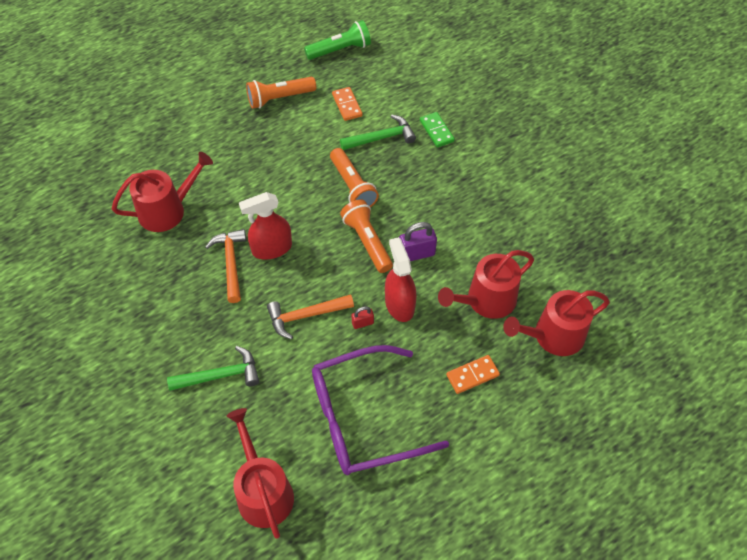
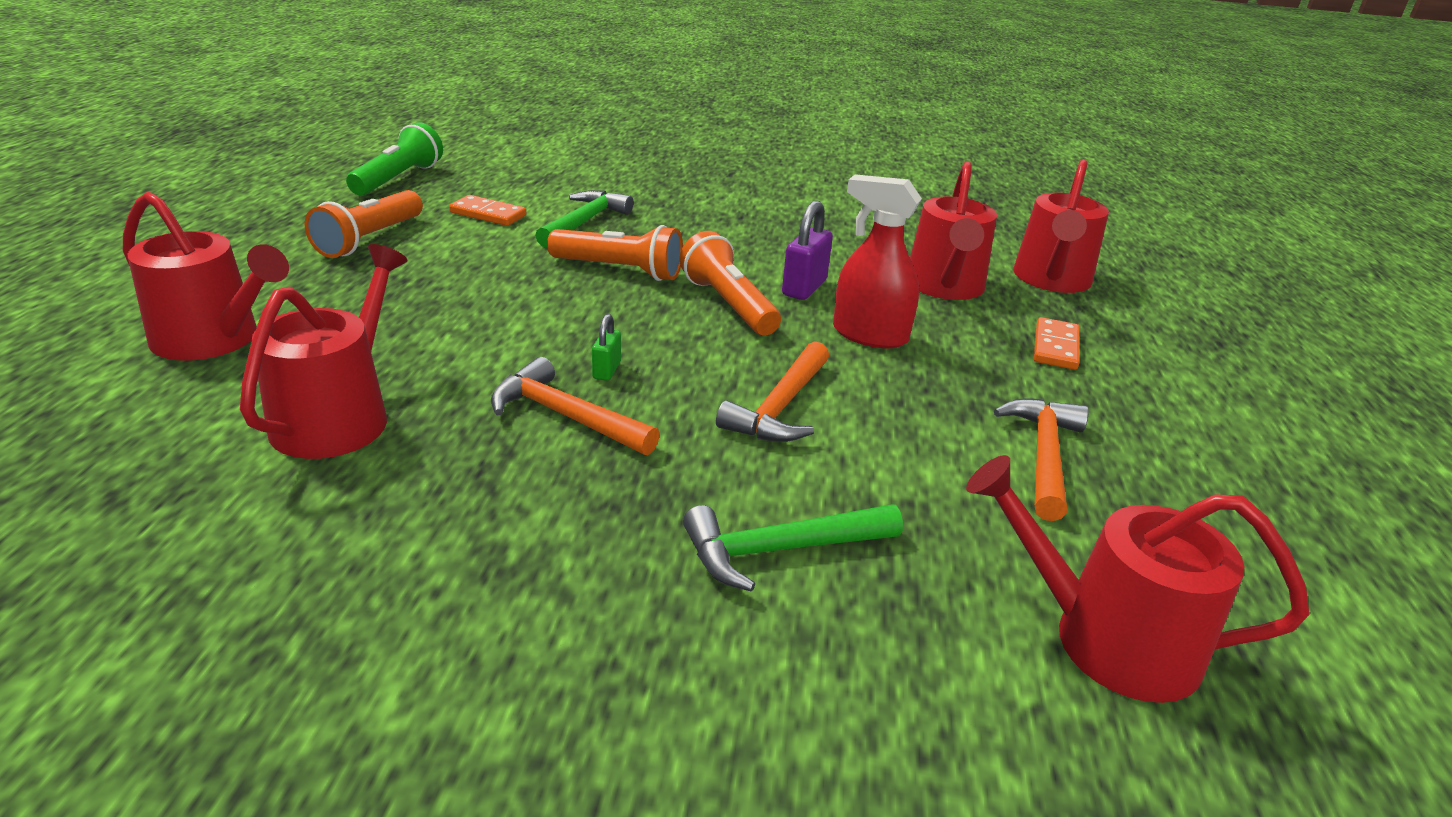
camera: 50 degrees left, 25 degrees down
green hammer [167,346,259,391] -> green hammer turned 135 degrees counterclockwise [683,504,903,592]
red spray bottle [239,192,292,260] -> green padlock [592,314,621,381]
purple glasses [312,345,449,475] -> orange hammer [994,399,1089,521]
orange flashlight [340,199,393,273] -> orange flashlight turned 45 degrees clockwise [679,231,781,336]
red padlock [351,306,374,329] -> none
green domino [420,112,455,147] -> none
none -> red watering can [123,192,289,361]

